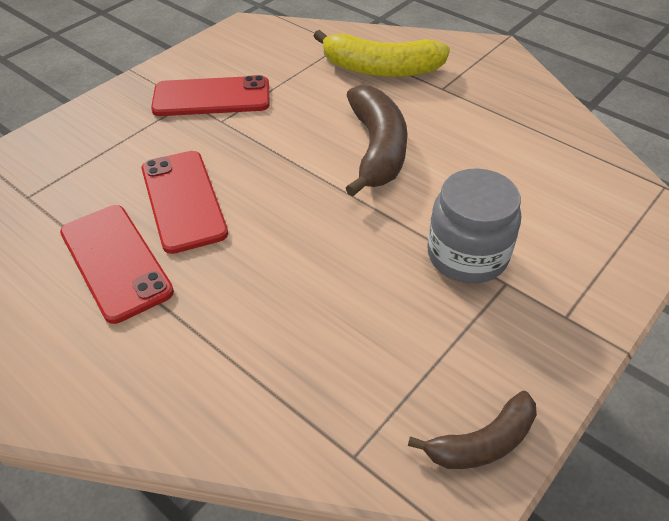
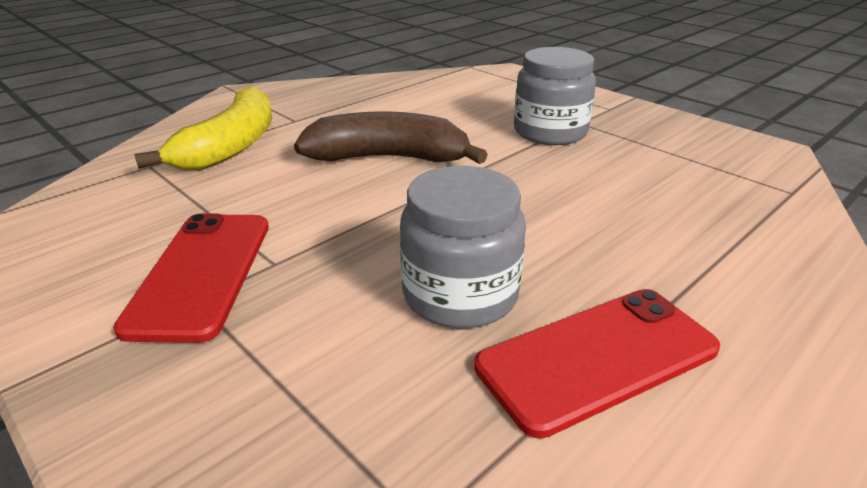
camera: 85 degrees left, 15 degrees down
red phone [142,151,228,254] -> grey jar [400,166,526,328]
brown banana [408,391,537,469] -> none

